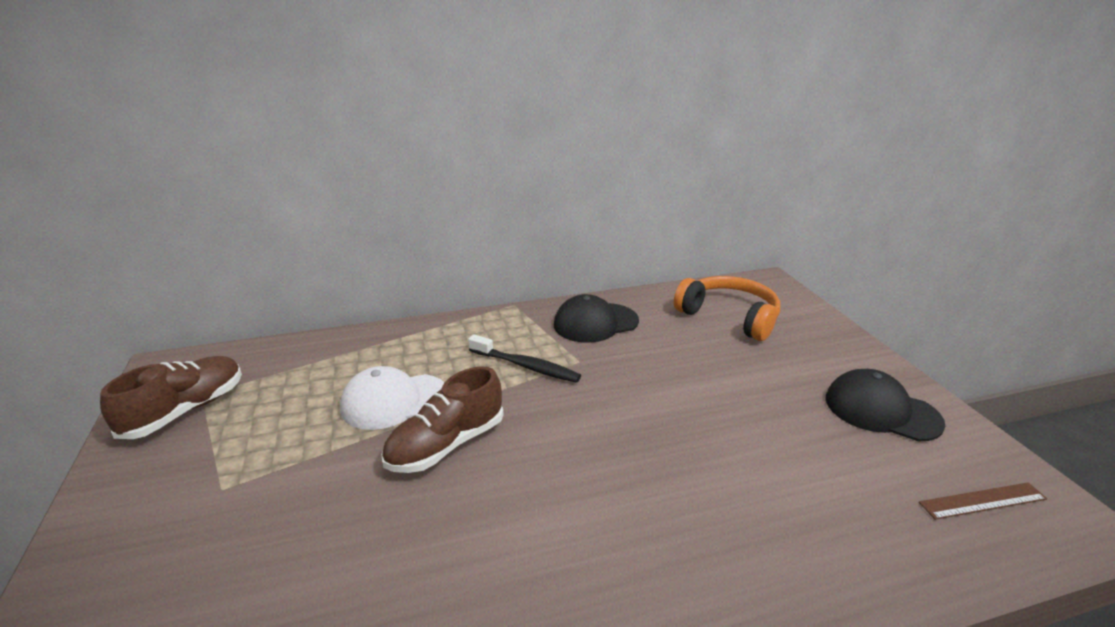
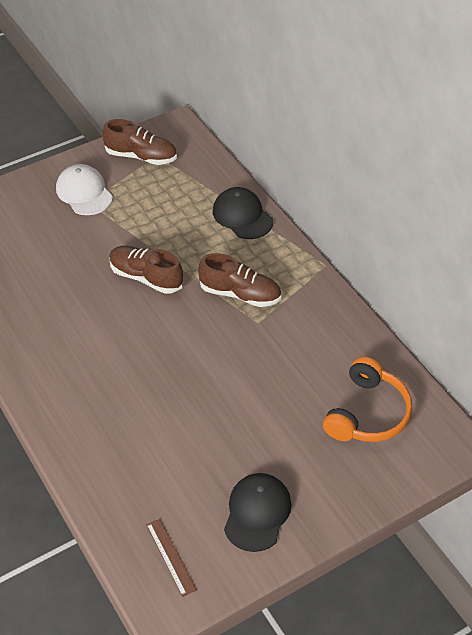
camera: 75 degrees right, 20 degrees up
white cap [340,366,444,430] -> white cap moved to [56,164,113,215]
black toothbrush [468,334,581,383] -> brown shoe [198,253,281,307]
black cap [554,294,639,343] -> black cap moved to [213,187,273,239]

